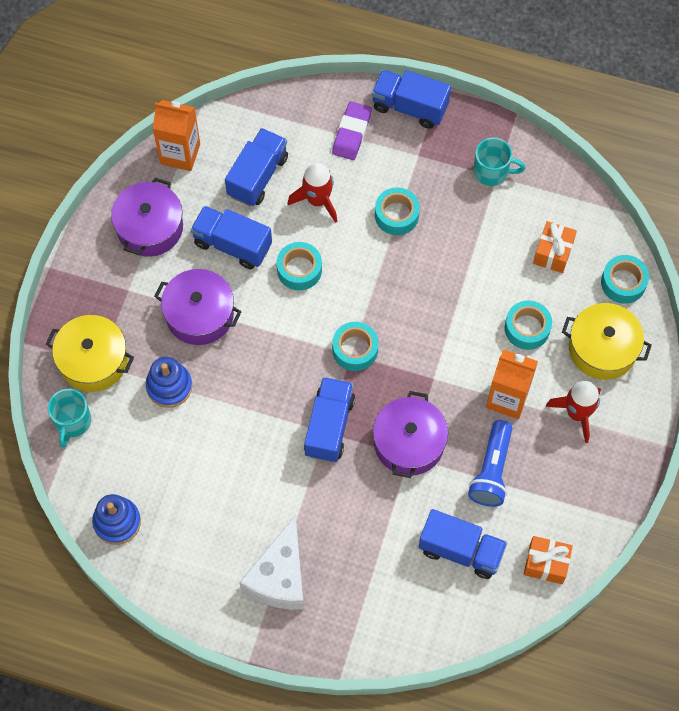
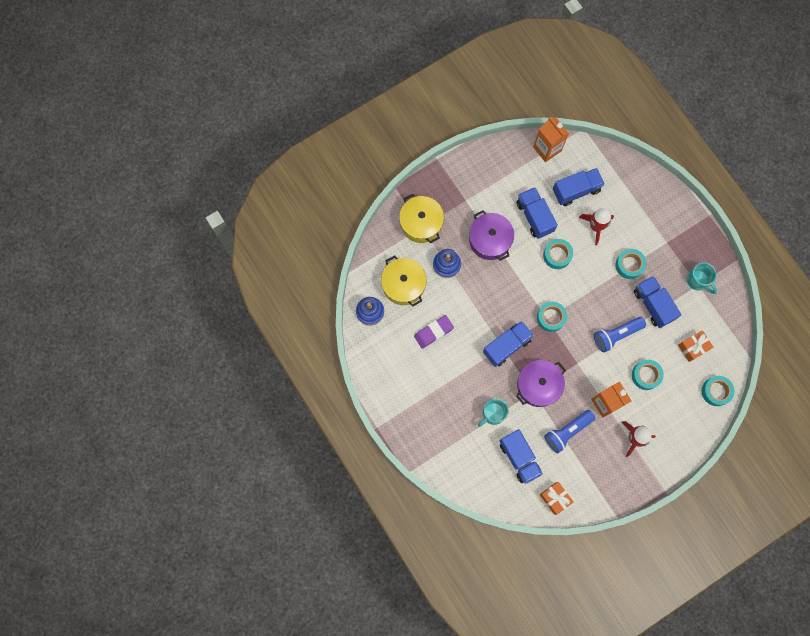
camera: 40 degrees right, 10 degrees up
turquoise mug [48,389,91,447] -> turquoise mug moved to [478,398,509,427]
purple pot [111,178,183,257] -> none
white cheese [239,515,304,610] -> none
purple eraser [332,102,372,160] -> purple eraser moved to [414,315,454,349]
blue truck [372,70,451,129] -> blue truck moved to [634,276,681,328]
yellow pot [562,303,652,380] -> yellow pot moved to [381,255,426,307]
none -> blue flashlight [594,317,646,352]

